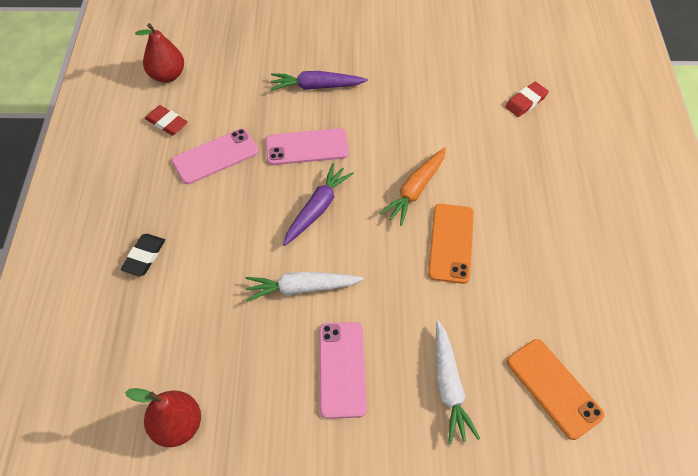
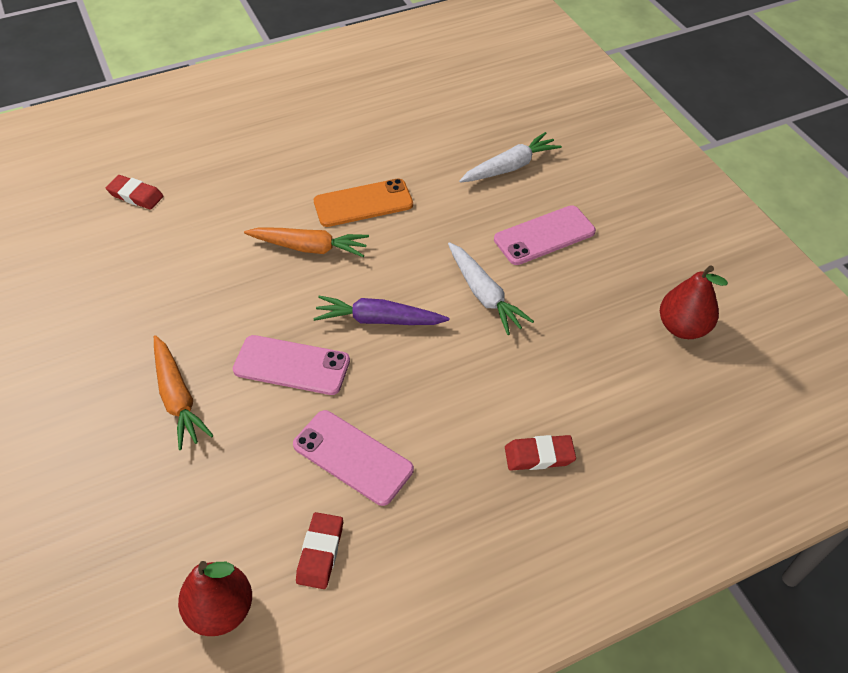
camera: 115 degrees left, 5 degrees down
black eraser [121,234,165,276] -> red eraser [505,435,576,471]
pink phone [266,128,349,165] -> pink phone turned 45 degrees counterclockwise [233,335,350,395]
purple carrot [271,71,368,91] -> orange carrot [154,335,214,450]
orange phone [507,339,605,440] -> none

